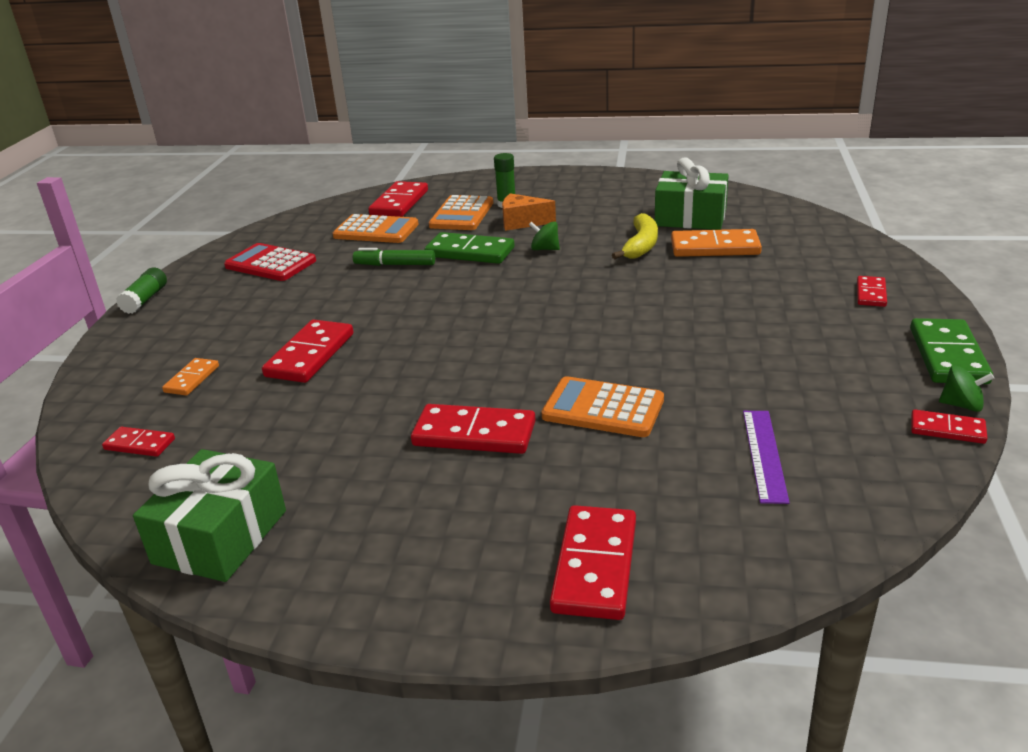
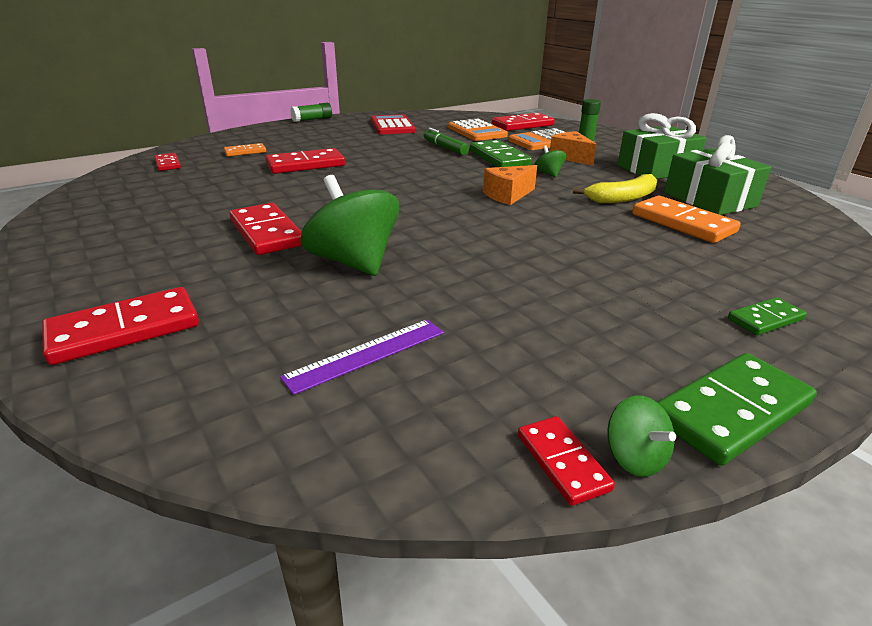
camera: 45 degrees right, 0 degrees up
green gift [133,449,286,582] -> green gift moved to [617,113,706,179]
orange calculator [541,376,664,437] -> green spinning top [300,175,399,276]
red domino [857,276,887,307] -> green domino [728,297,807,335]
none -> orange cheese [483,165,537,205]

